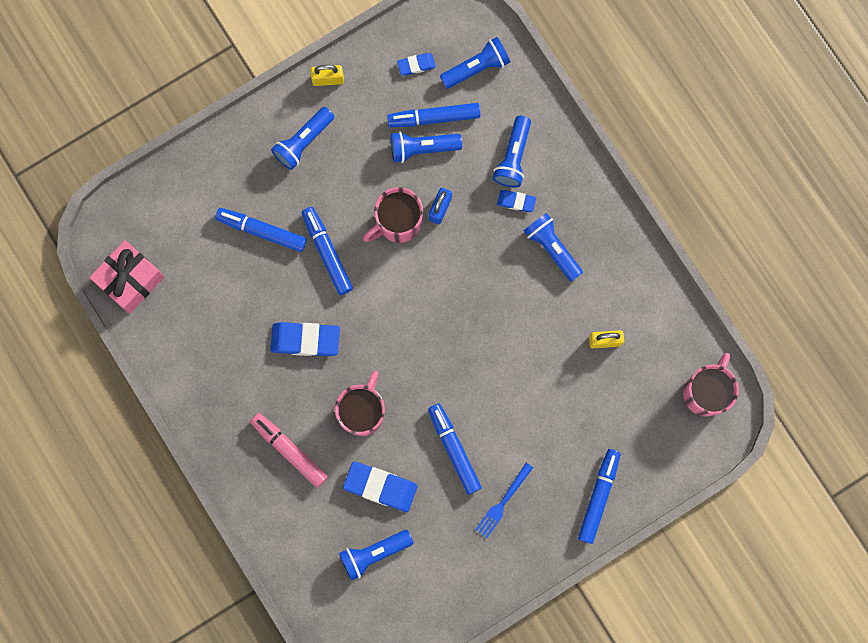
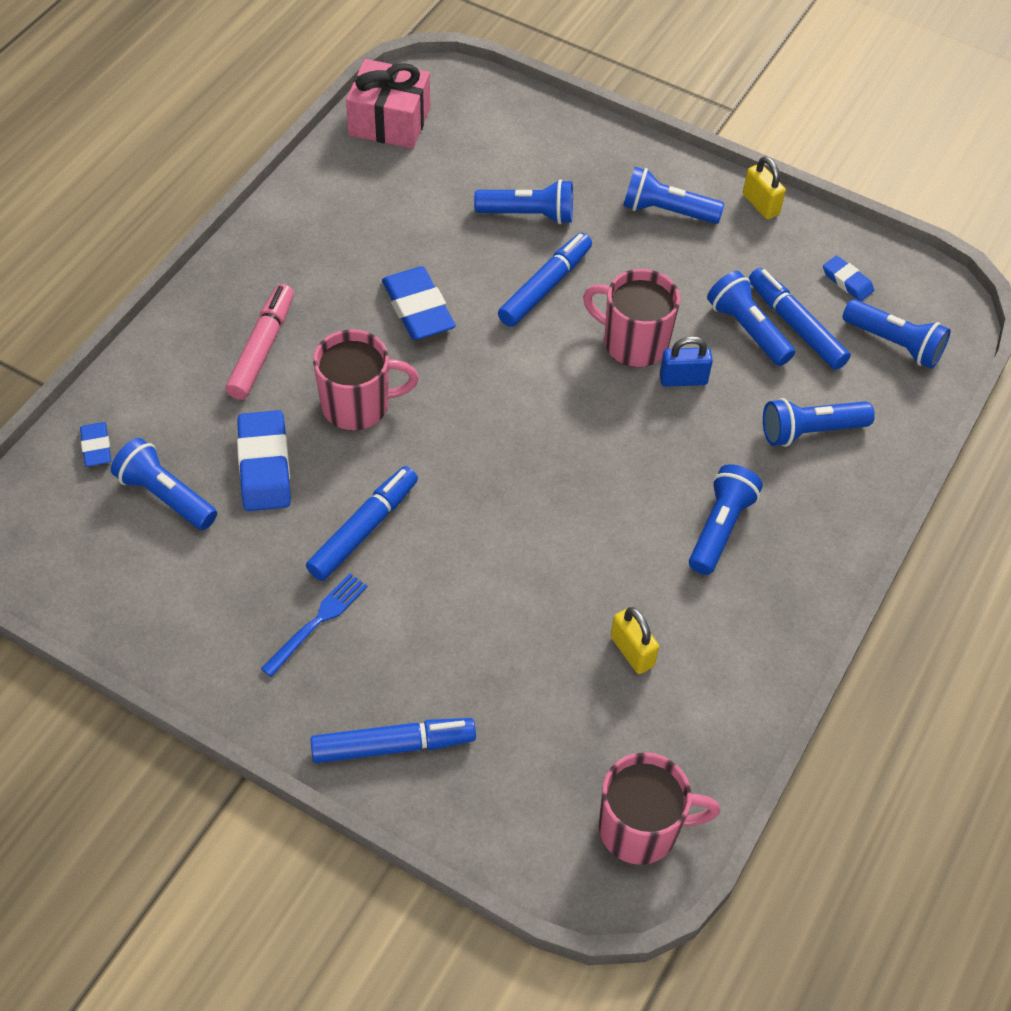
camera: 60 degrees right, 25 degrees down
blue marker [215,208,307,252] -> blue flashlight [474,179,573,224]
blue fork [475,463,533,538] -> blue fork turned 120 degrees clockwise [261,573,368,677]
blue eraser [497,190,536,212] -> blue eraser moved to [80,422,111,467]

